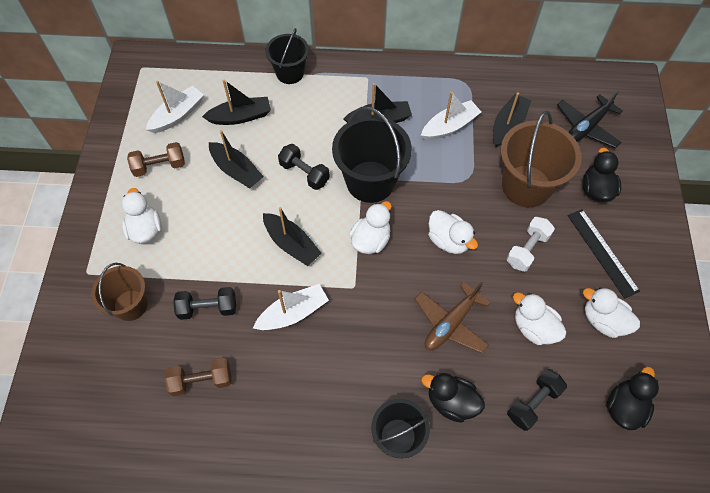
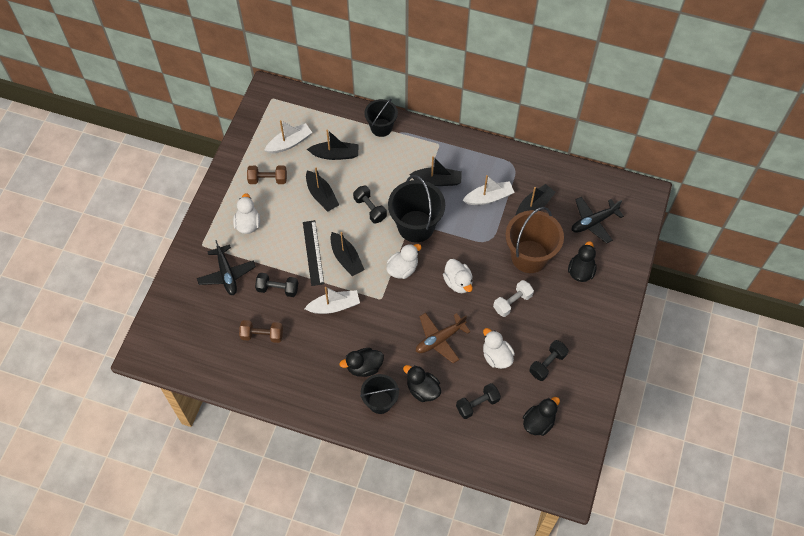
camera: 15 degrees right, 0 degrees up
brown bucket [91,263,148,321] -> black plane [197,240,256,295]
black ruler [568,209,640,299] -> black ruler moved to [303,220,324,286]
white duck [583,287,640,338] -> black dumbbell [529,340,569,381]
none -> black duck [340,348,384,377]

